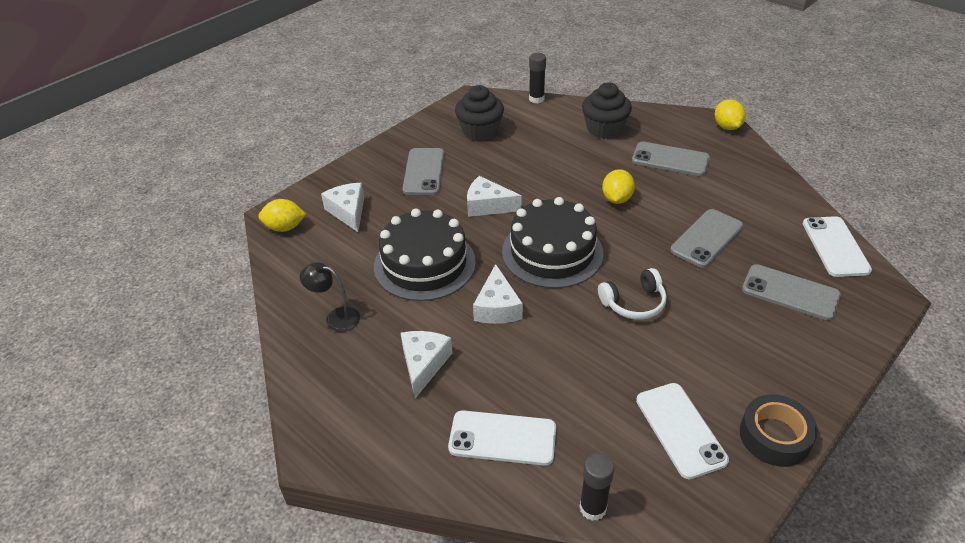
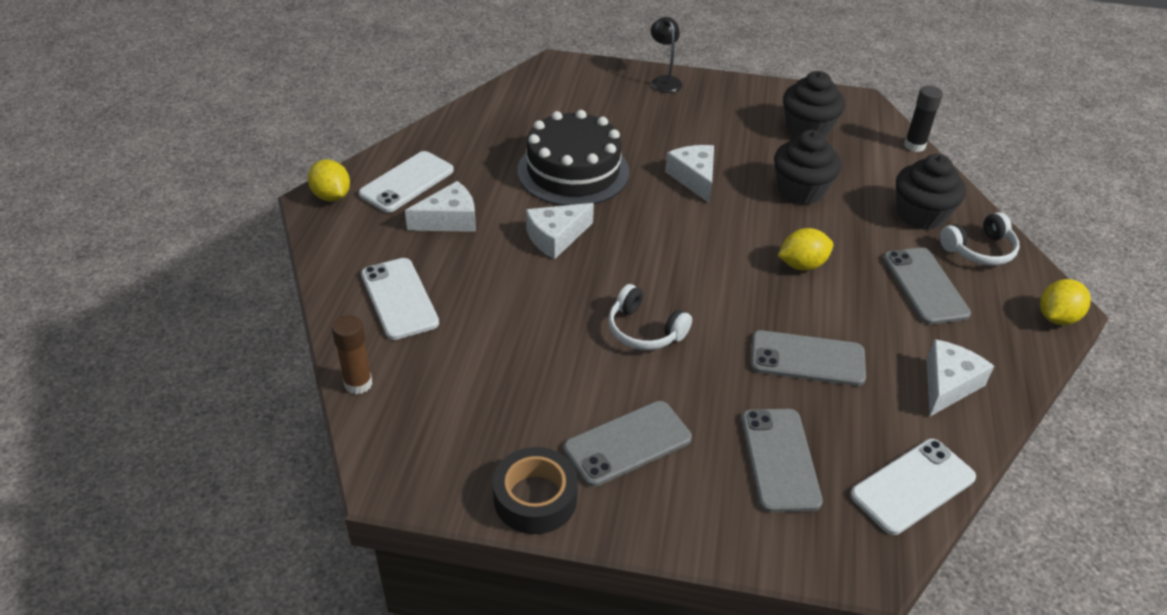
camera: 55 degrees right, 0 degrees up
yellow lemon [258,199,306,232] -> yellow lemon moved to [308,159,350,201]
black lamp [300,262,360,332] -> black lamp moved to [651,17,682,93]
white cheese [321,183,364,232] -> white cheese moved to [926,339,994,416]
grey phone [402,148,444,195] -> grey phone moved to [564,401,692,487]
black cake [502,197,603,288] -> none
black glue stick [580,453,614,521] -> brown glue stick [332,315,372,394]
white phone [636,383,729,479] -> white phone moved to [359,151,454,213]
none -> black cupcake [774,130,841,205]
none -> white headphones [940,212,1019,265]

